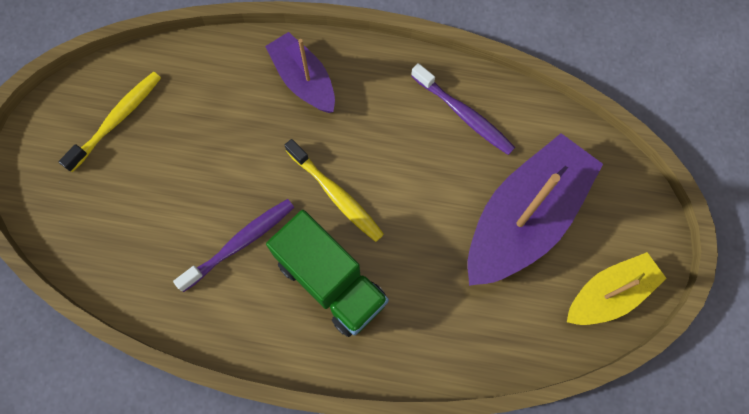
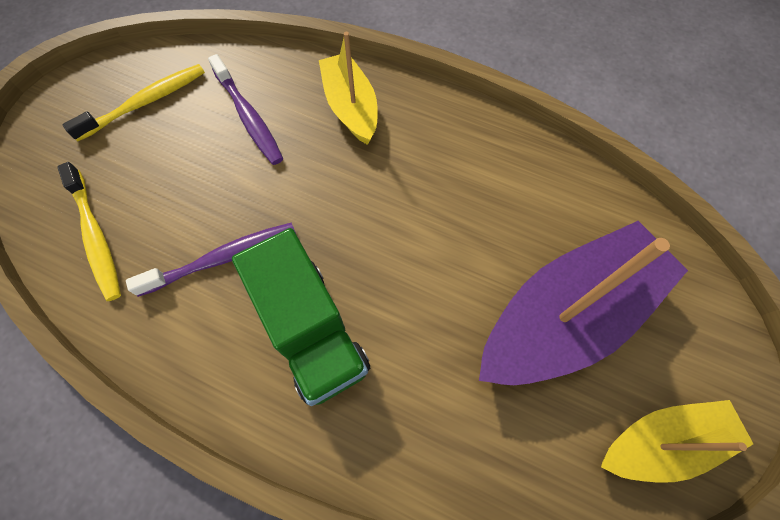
camera: 15 degrees right, 5 degrees down
purple boat [265,32,335,113] -> yellow boat [319,32,378,145]
yellow toothbrush [285,139,384,242] -> yellow toothbrush moved to [57,162,121,301]
purple toothbrush [411,63,515,155] -> purple toothbrush moved to [208,54,283,165]

